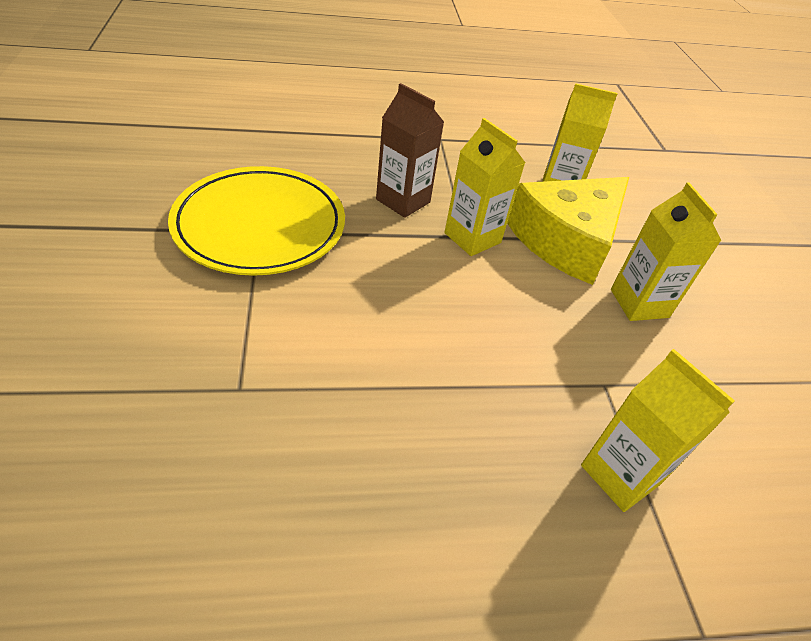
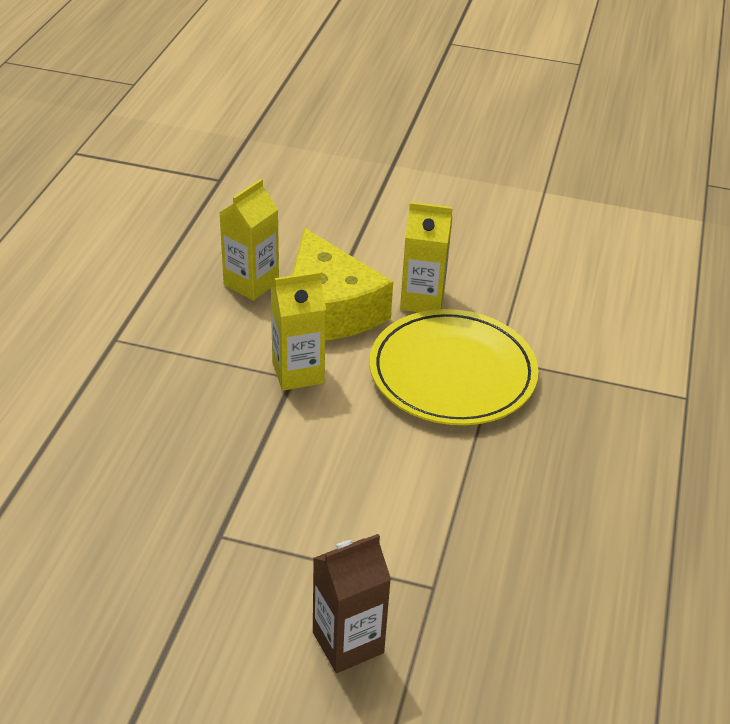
camera: 65 degrees left, 5 degrees down
yellow plate [168,166,345,276] -> yellow plate moved to [370,309,539,425]
brown carton [376,83,444,218] -> brown carton moved to [313,534,391,673]
yellow carton [581,349,735,512] -> none

